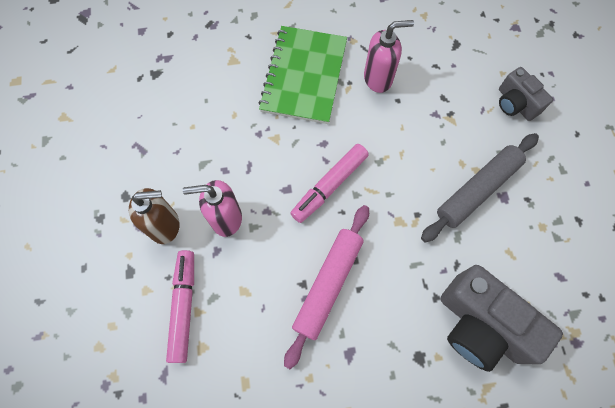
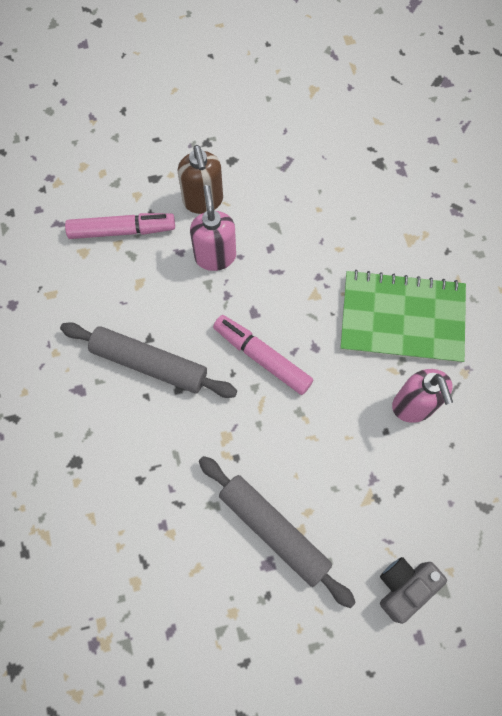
camera: 85 degrees right, 0 degrees up
pink rolling pin [284,205,369,369] -> grey rolling pin [60,322,237,398]
grey camera [441,265,563,372] -> none

